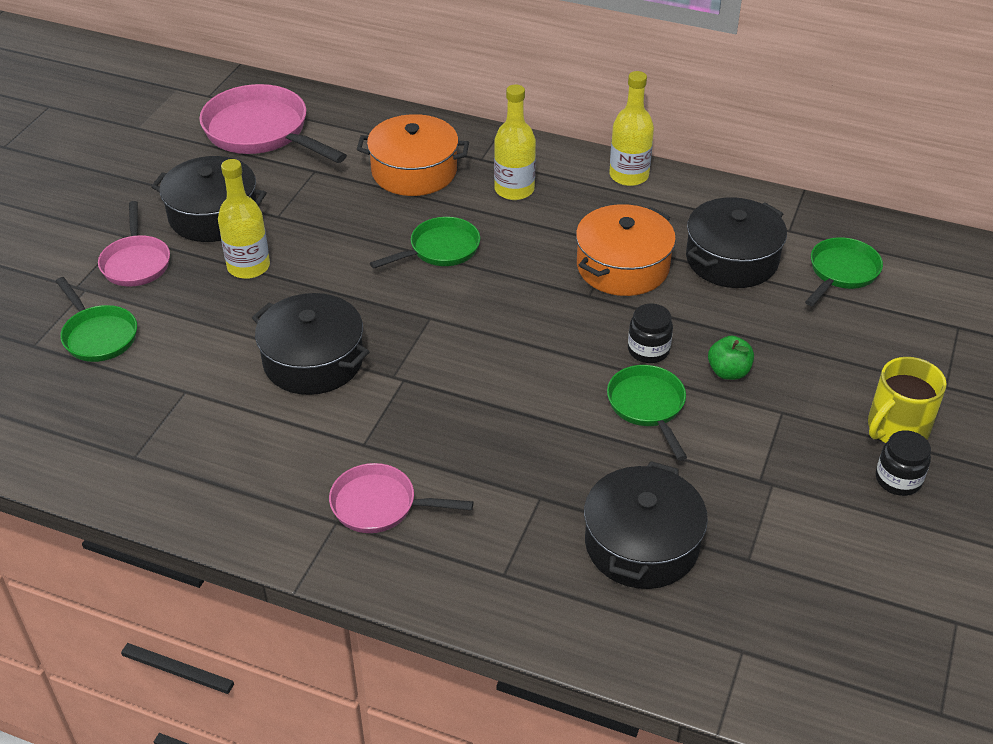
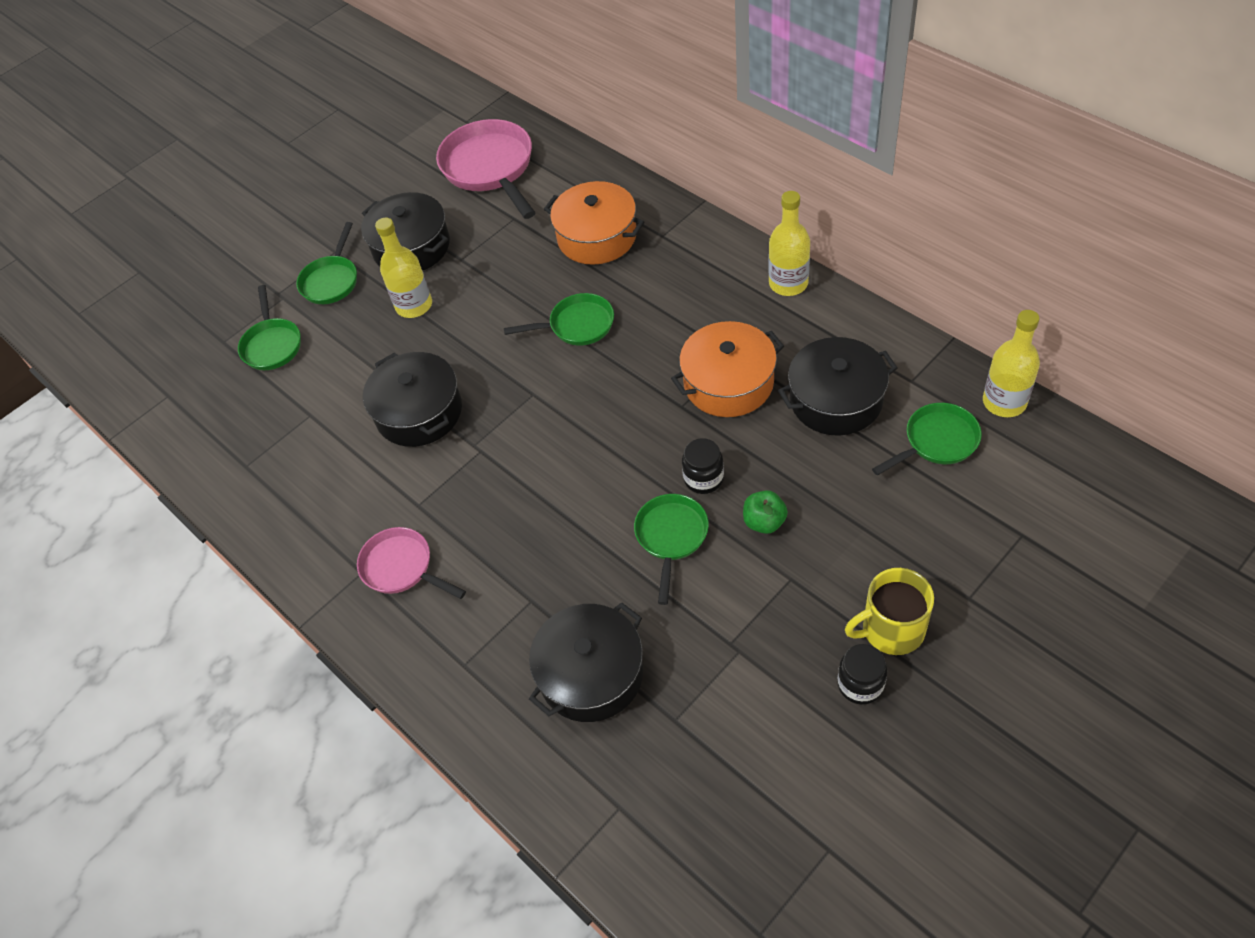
camera: 30 degrees right, 10 degrees up
pink pan [98,201,170,287] -> green pan [296,222,357,304]
yellow bottle [494,84,536,200] -> yellow bottle moved to [983,310,1040,417]

